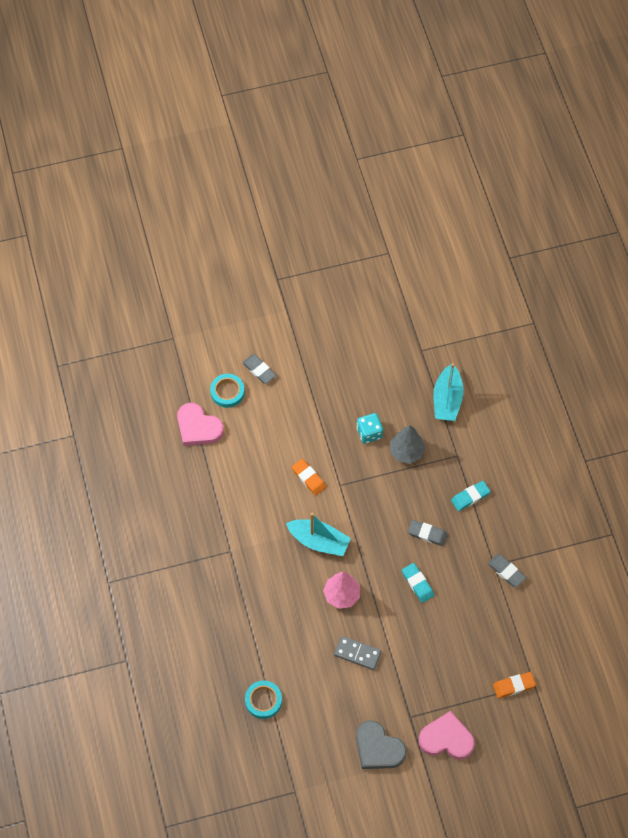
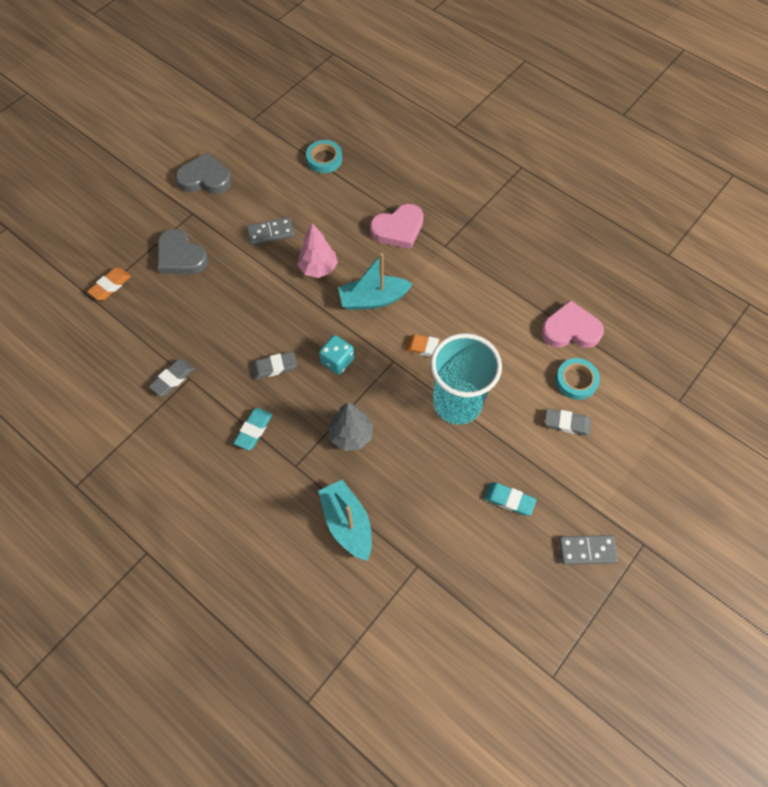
camera: 145 degrees right, 0 degrees up
turquoise dice [357,413,383,444] -> turquoise dice moved to [319,335,354,375]
turquoise eraser [402,563,434,603] -> turquoise eraser moved to [484,483,537,516]
pink heart [419,711,475,759] -> pink heart moved to [370,204,424,249]
grey eraser [488,554,526,587] -> grey eraser turned 60 degrees counterclockwise [149,359,195,396]
none -> grey heart [157,229,208,274]
none -> turquoise cup [430,333,502,425]
none -> grey domino [559,535,618,565]

